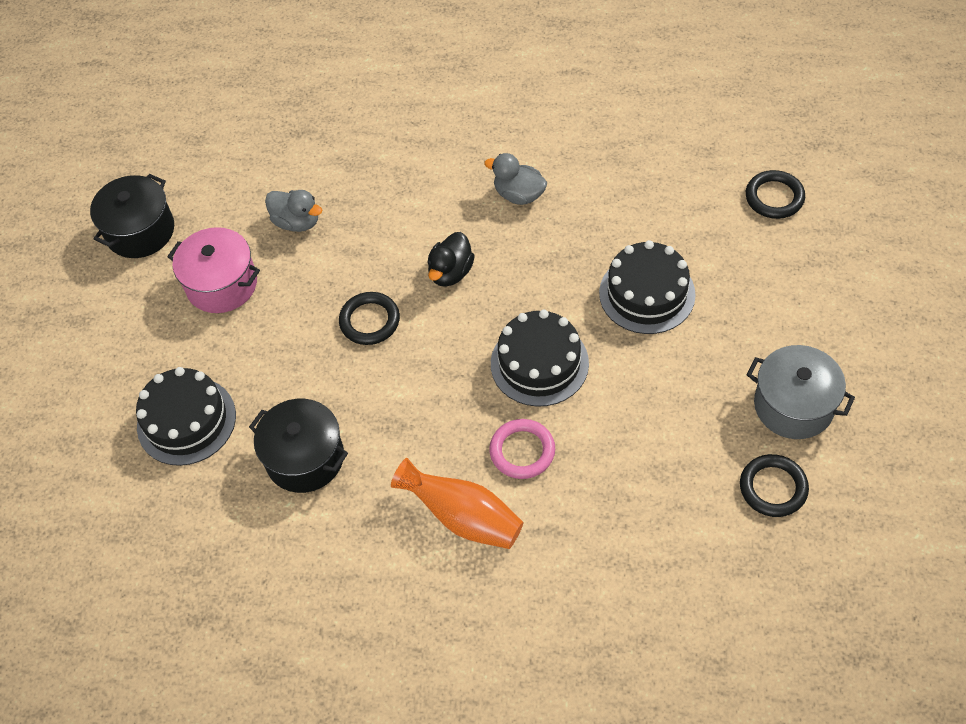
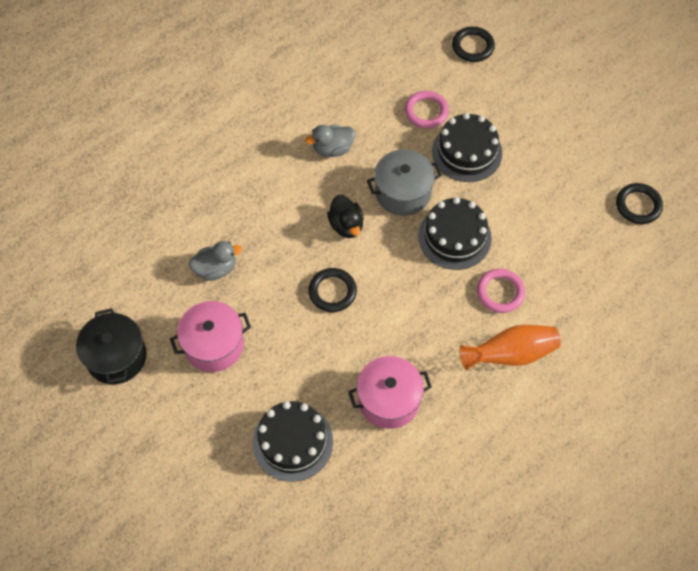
camera: 50 degrees left, 5 degrees up
black pot [249,399,348,493] -> pink pot [348,356,432,429]
grey pot [747,345,855,439] -> grey pot moved to [367,149,442,216]
none -> pink ring [405,91,449,129]

